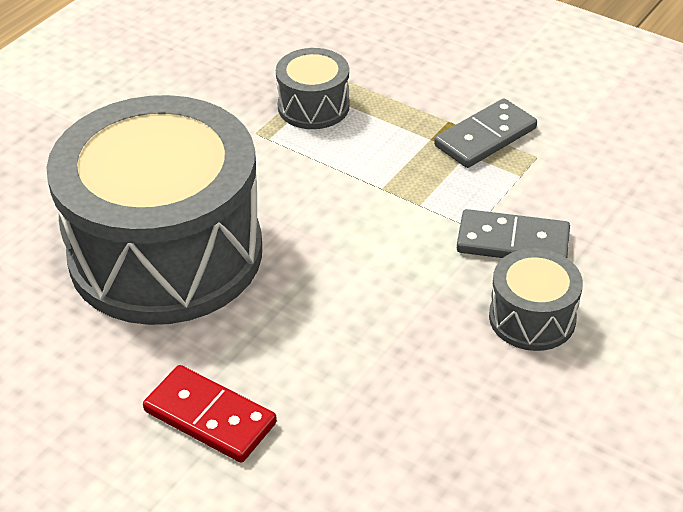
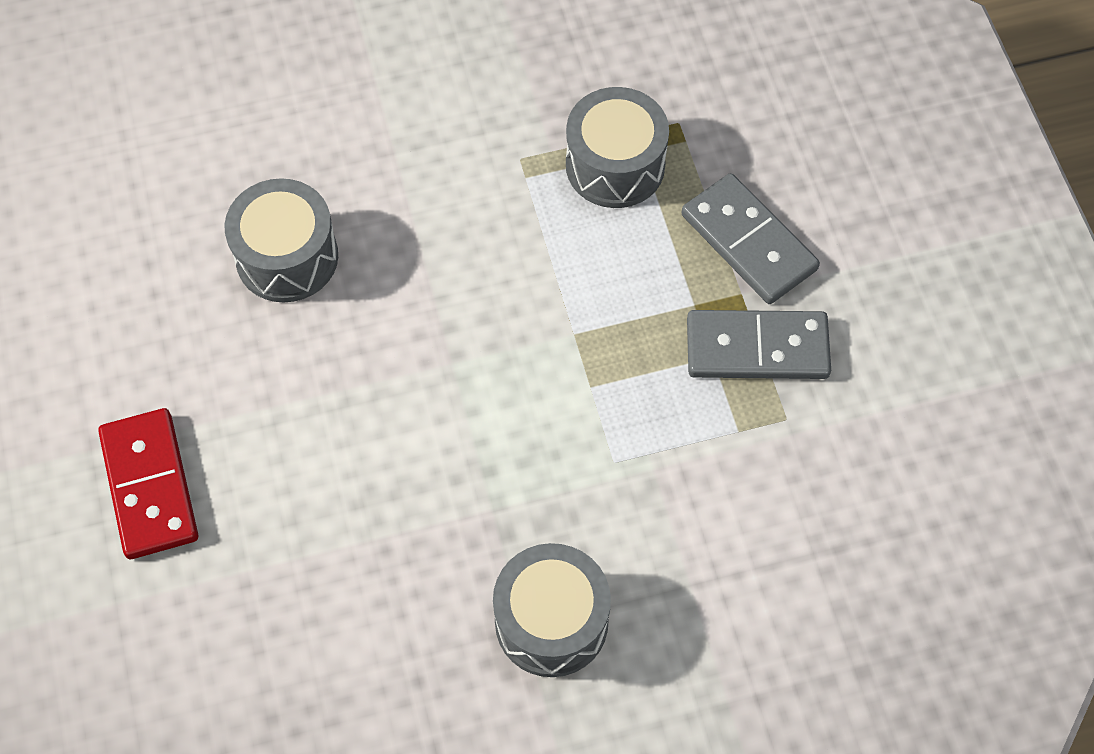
camera: 40 degrees right, 20 degrees up
grey drum [46,95,262,325] -> grey drum [225,178,338,302], size x0.42
grey domino [457,209,570,258] -> grey domino moved to [681,173,820,304]

